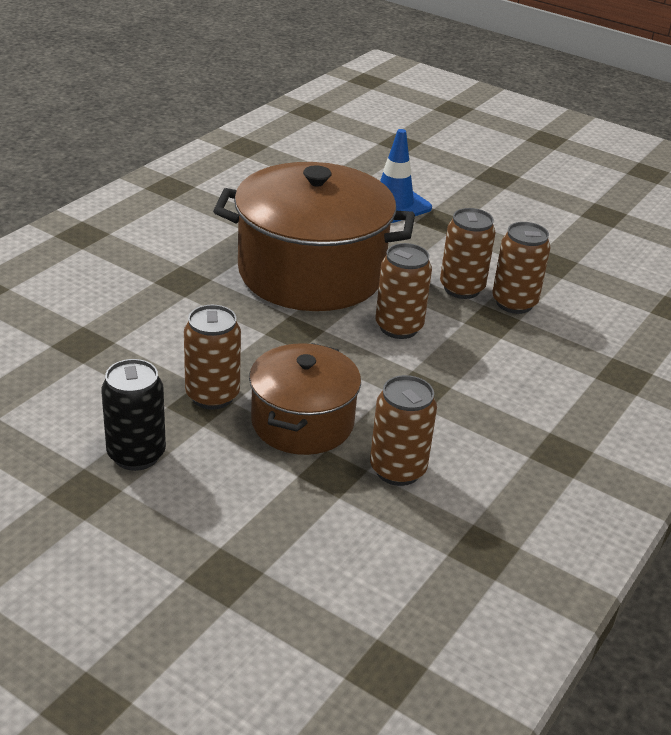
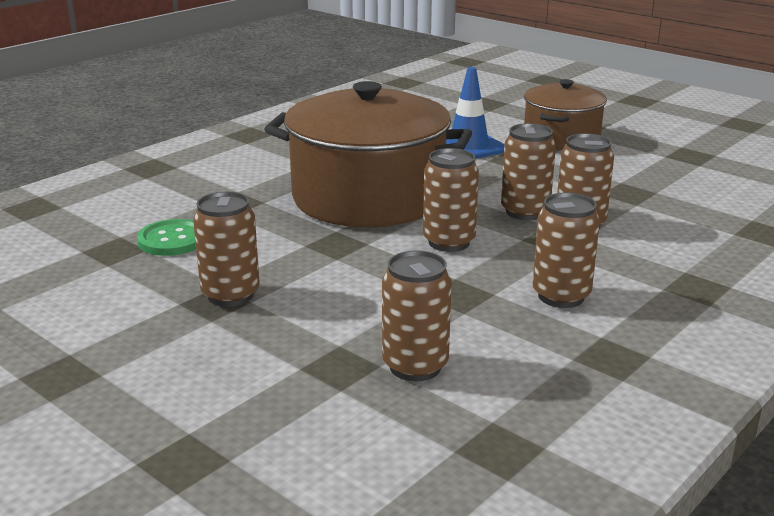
camera: 10 degrees right, 10 degrees down
black can [101,359,166,471] -> none
brown pot [249,343,361,455] -> brown pot moved to [524,79,607,150]
none -> green button [137,219,196,256]
none -> brown can [533,192,600,308]

